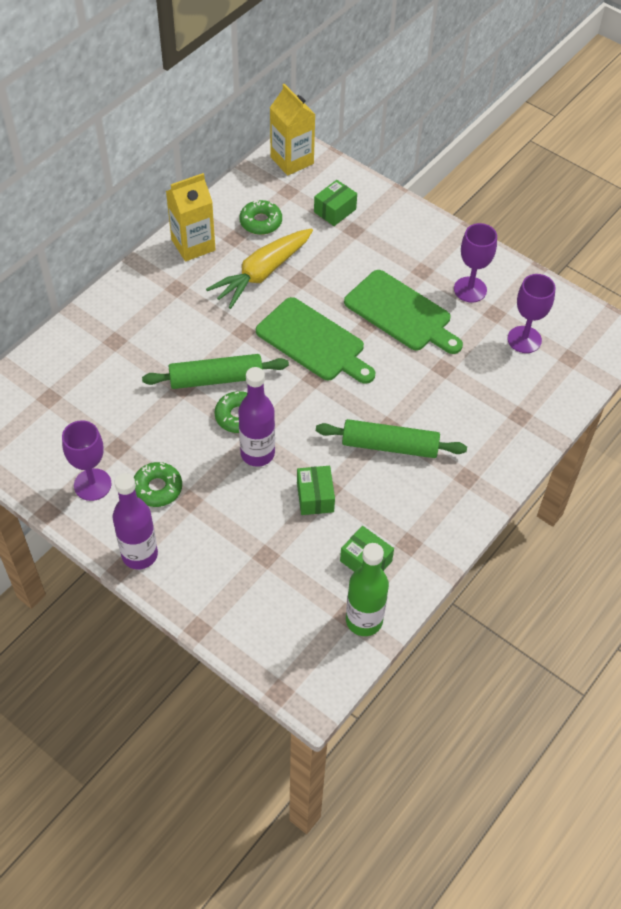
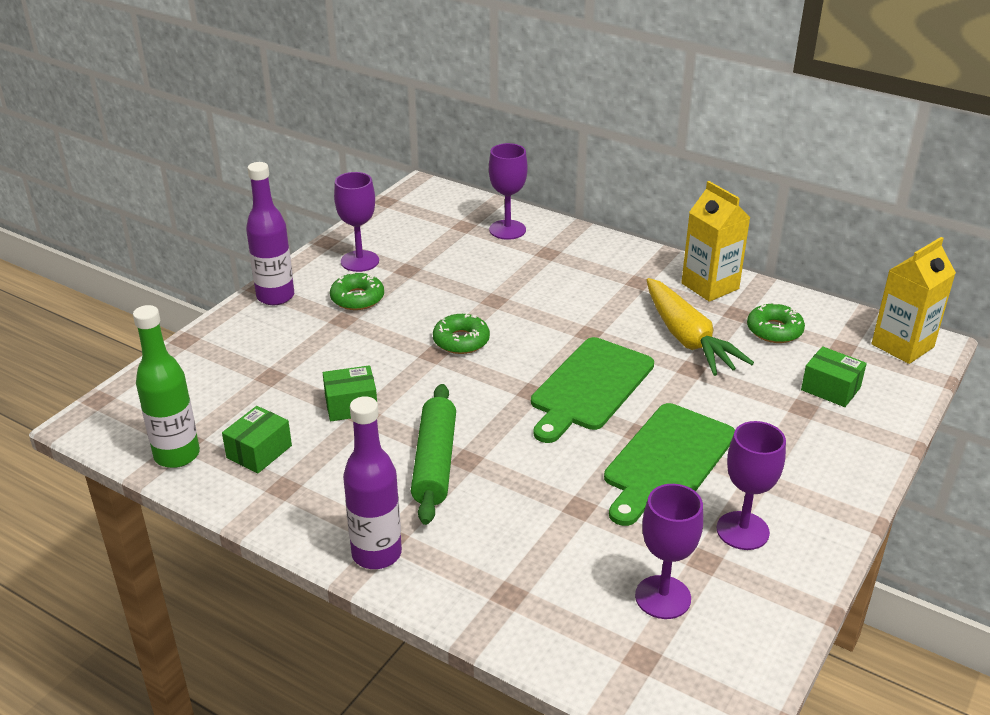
camera: 85 degrees right, 20 degrees down
green rolling pin [142,354,289,389] -> none
yellow carrot [206,228,313,309] -> yellow carrot turned 150 degrees counterclockwise [647,278,754,376]
purple bottle [238,367,275,467] -> purple bottle moved to [343,396,402,569]
none -> purple goblet [489,143,527,240]

